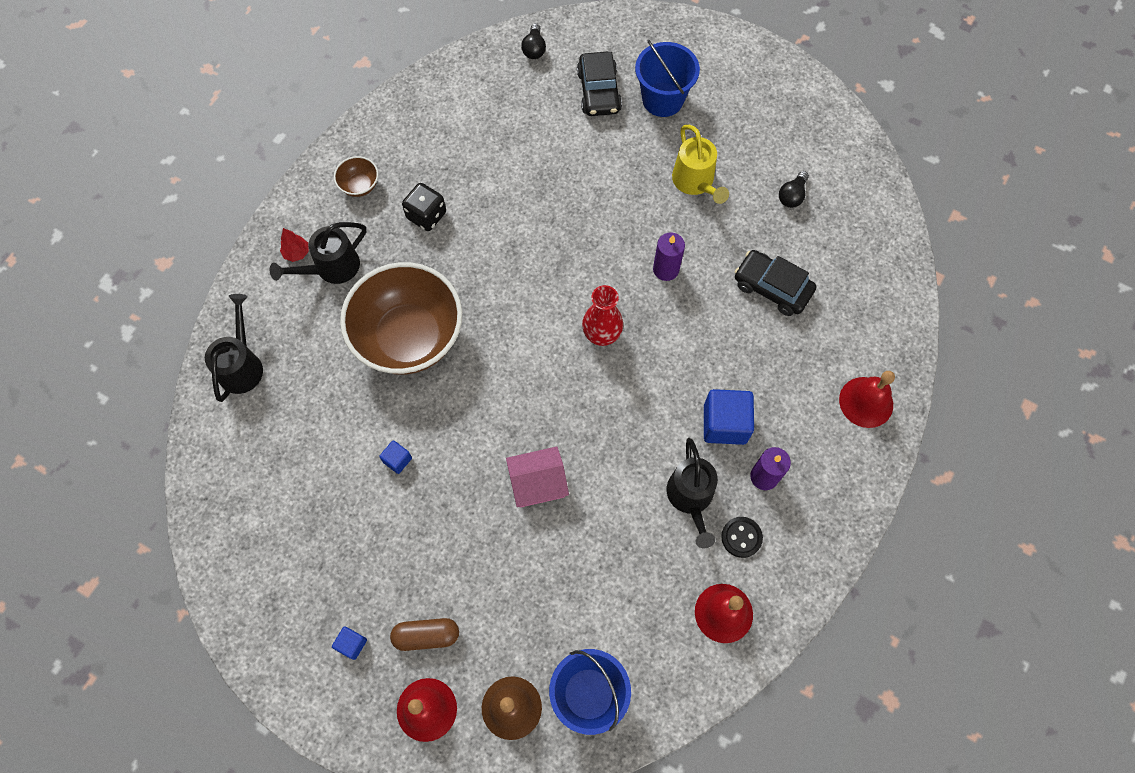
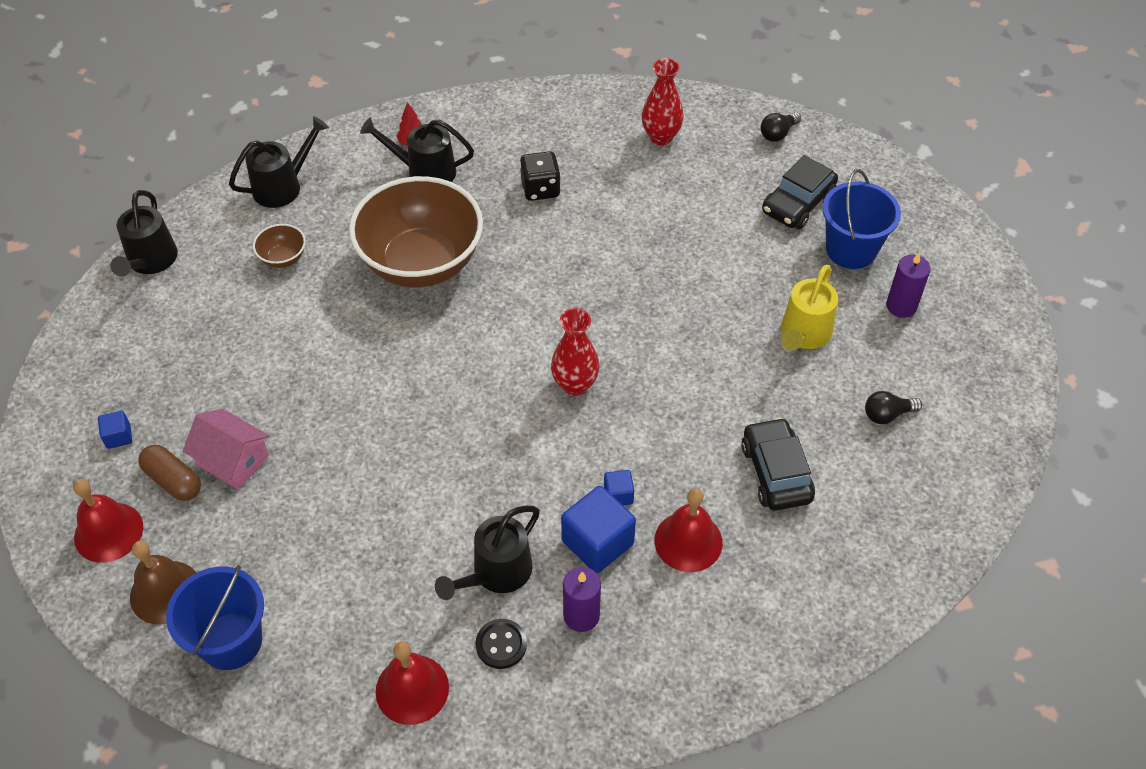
camera: 45 degrees right, 15 degrees down
brown bowl [334,156,378,197] -> brown bowl moved to [253,224,306,268]
blue cube [379,440,412,474] -> blue cube moved to [604,470,634,505]
pink house [506,446,569,508] -> pink house moved to [183,409,270,489]
purple candle [653,232,685,281] -> purple candle moved to [886,252,931,318]
red bell [839,371,895,428] -> red bell moved to [655,488,723,572]
none -> black watering can [110,190,178,277]
none -> red vase [642,58,684,145]

